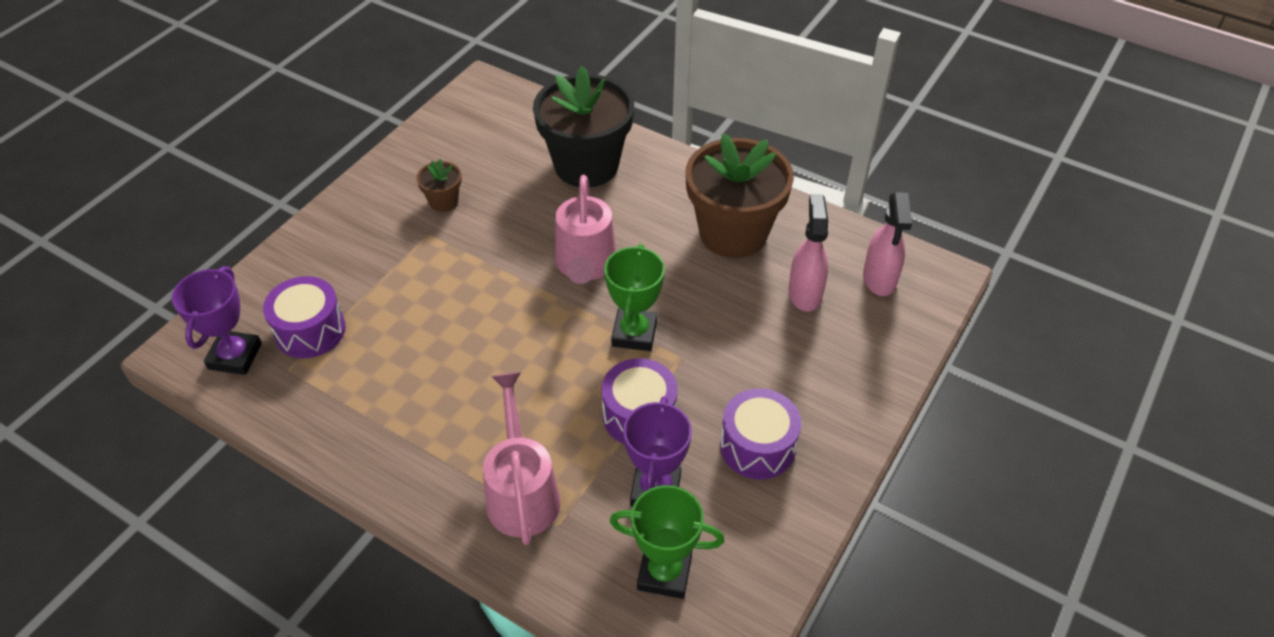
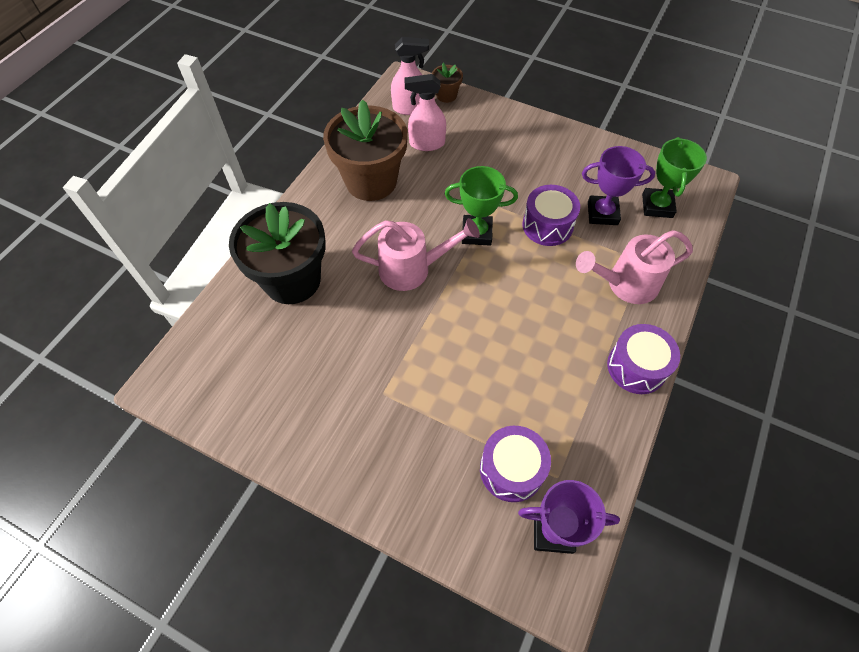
camera: 95 degrees left, 10 degrees up
brown flower pot [416,159,462,212] -> brown flower pot moved to [432,63,463,103]
purple drum [720,388,801,479] -> purple drum moved to [607,324,680,394]

